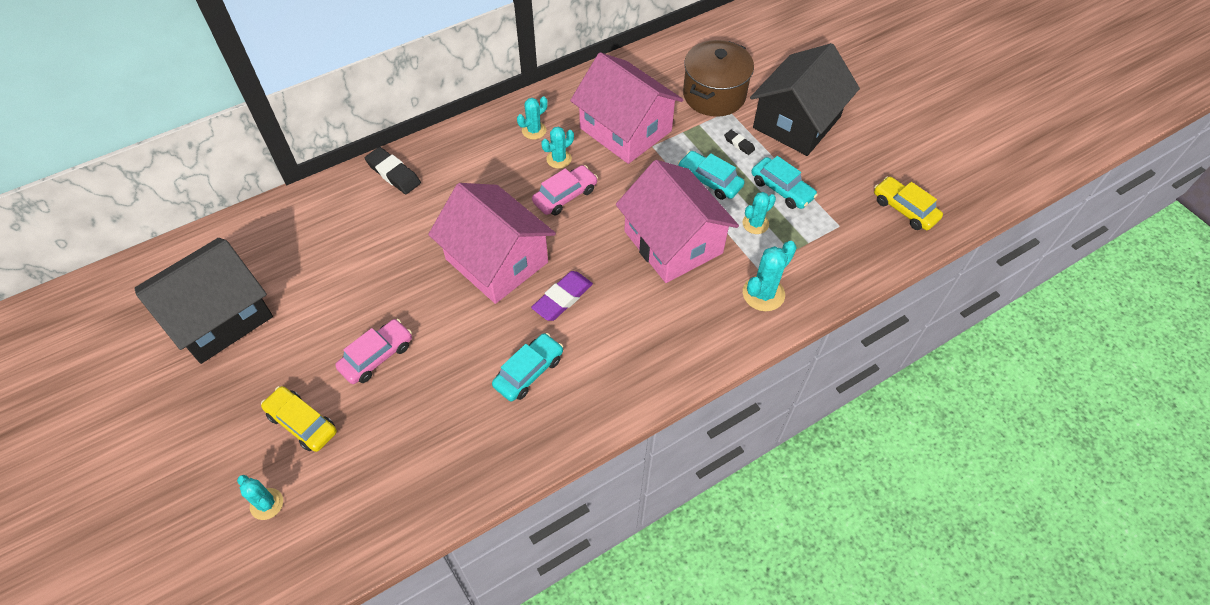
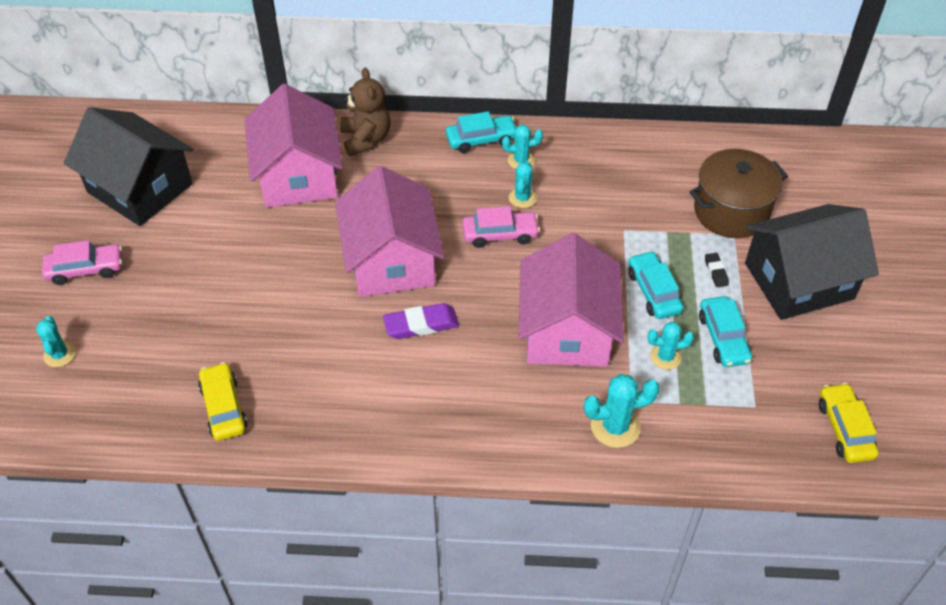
camera: 35 degrees right, 5 degrees down
black house [134,238,273,364] -> black house turned 45 degrees clockwise [64,107,193,226]
yellow car [261,386,337,452] -> yellow car moved to [198,362,248,441]
pink car [335,319,412,384] -> pink car moved to [42,240,122,285]
black eraser [365,147,421,194] -> brown teddy bear [340,68,390,156]
turquoise car [492,333,563,401] -> turquoise car moved to [446,111,517,153]
turquoise cactus [541,127,574,169] -> turquoise cactus turned 75 degrees counterclockwise [509,161,537,208]
pink house [570,52,683,164] -> pink house moved to [244,84,343,207]

